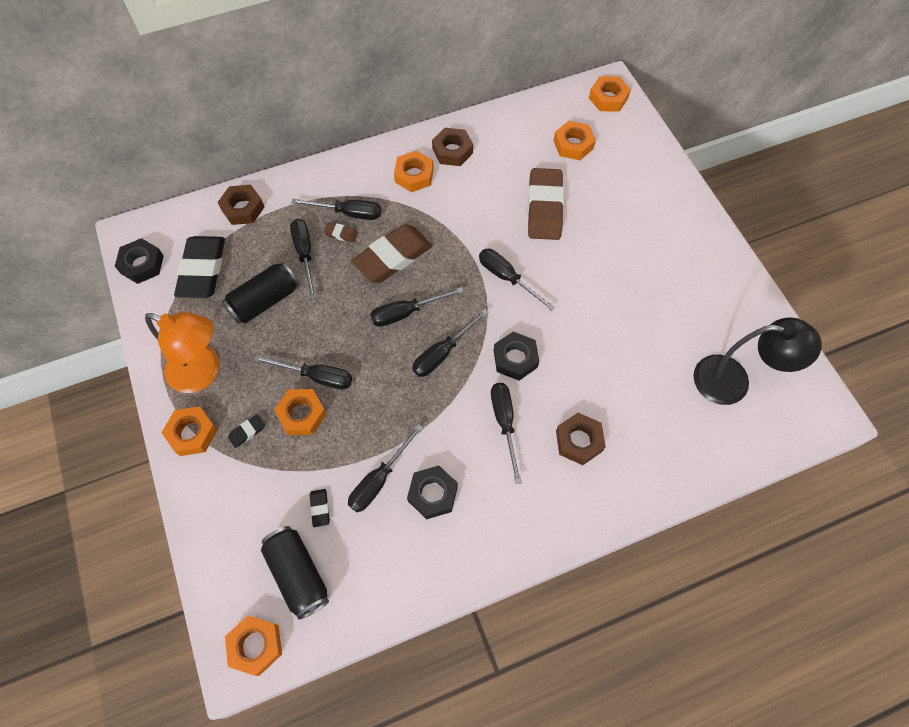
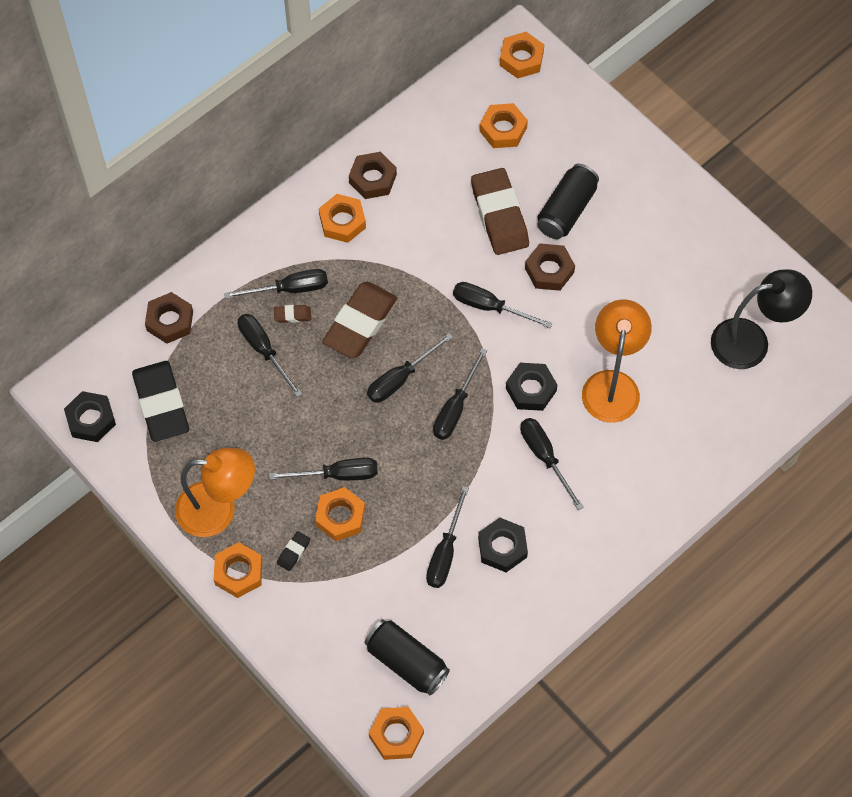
camera: 20 degrees left, 0 degrees up
black can [222,262,299,324] -> black can moved to [537,164,599,239]
black eraser [310,489,330,527] -> none
brown nut [556,413,606,465] -> brown nut moved to [525,244,575,291]
none -> orange lamp [582,299,652,423]

